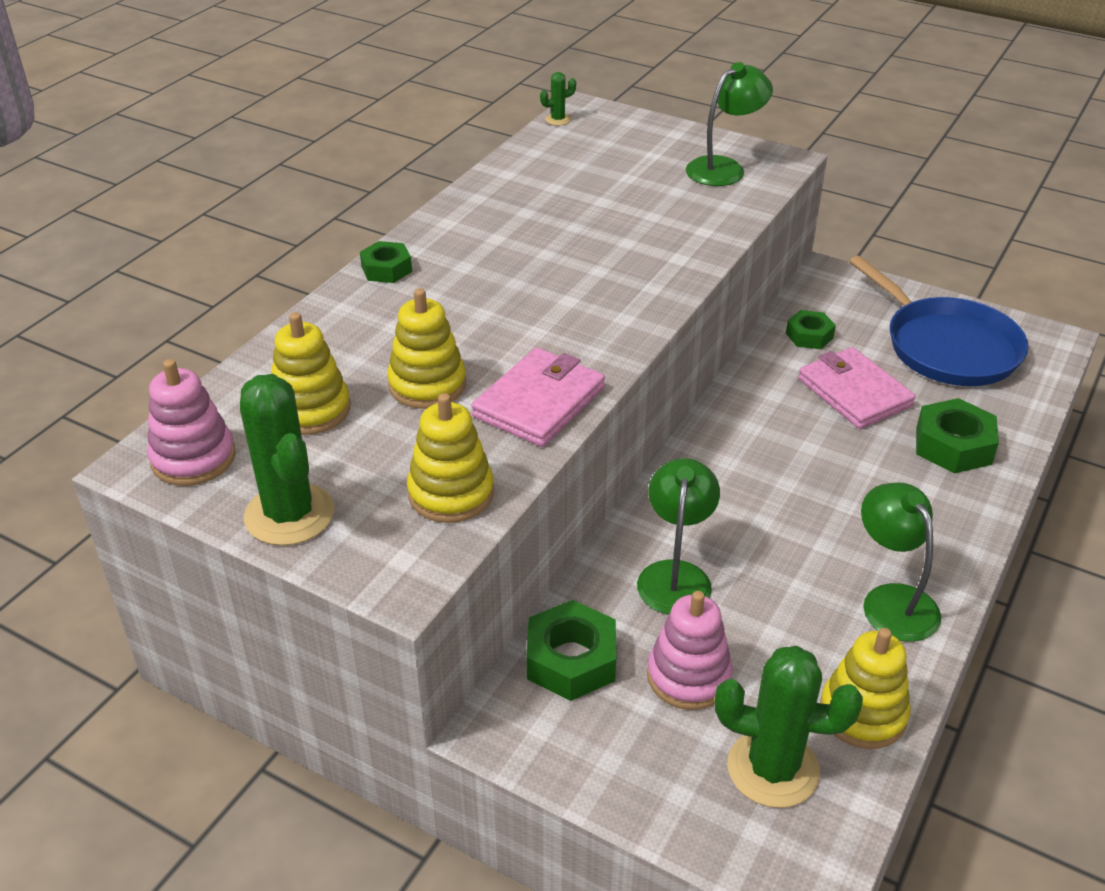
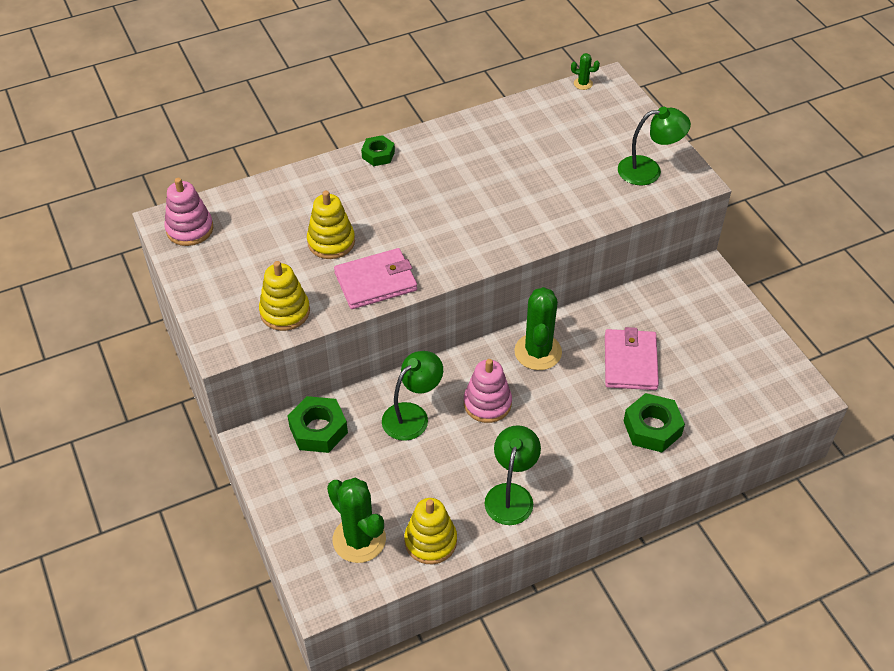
camera: 35 degrees right, 10 degrees up
green cactus [240,374,334,546] -> green cactus moved to [514,287,562,370]
yellow stacking toy [271,312,350,435] -> none
pink stacking toy [647,591,733,710] -> pink stacking toy moved to [464,359,512,423]
green nut [786,310,836,349] -> none
blue pan [849,256,1028,386] -> none

